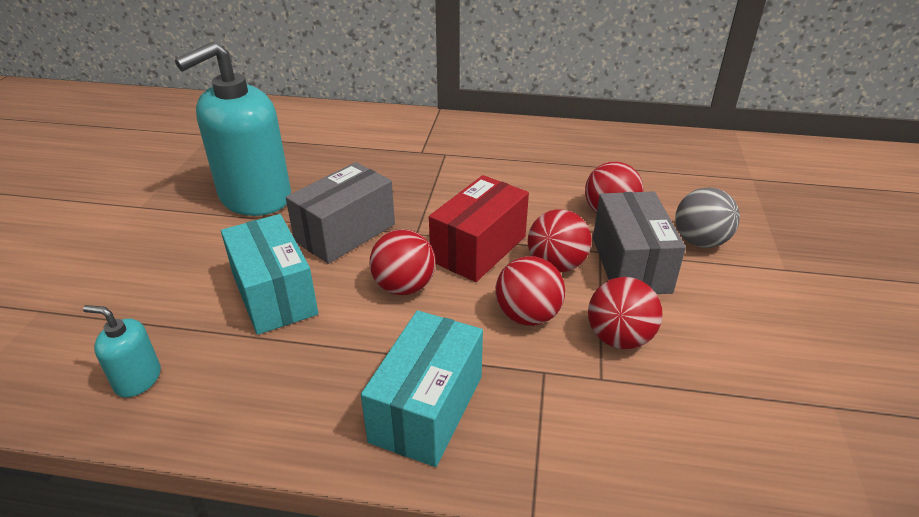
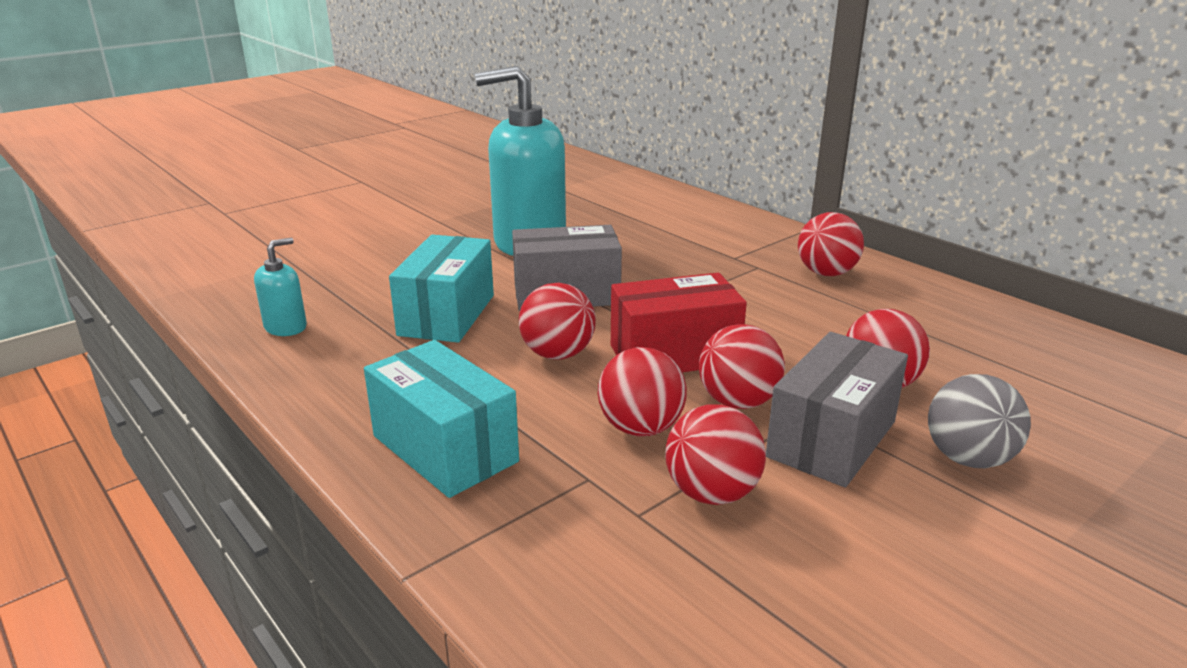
camera: 40 degrees right, 10 degrees down
turquoise soap dispenser [83,305,161,398] -> turquoise soap dispenser turned 75 degrees clockwise [254,238,307,336]
turquoise box [361,310,483,467] -> turquoise box turned 75 degrees clockwise [364,340,519,498]
none -> red ball [798,212,864,276]

